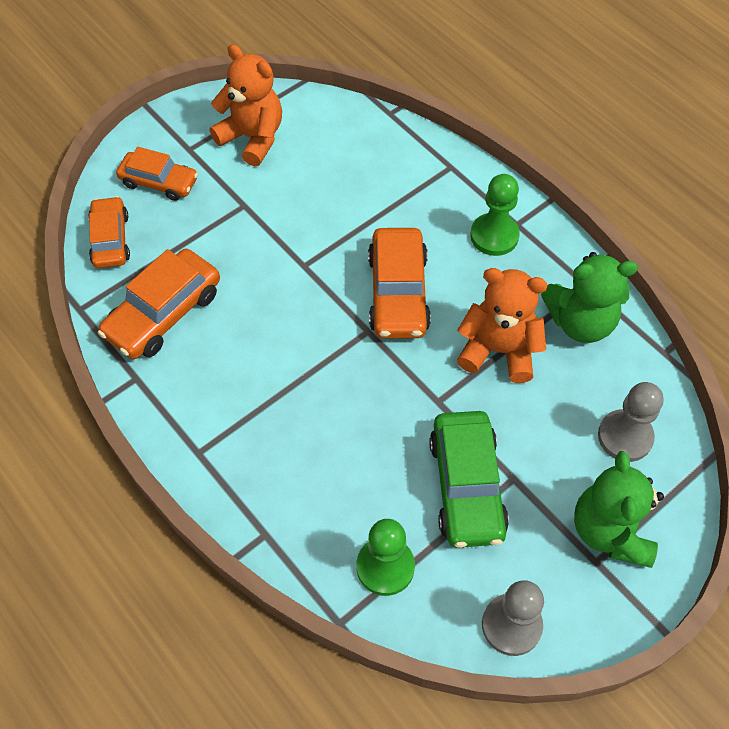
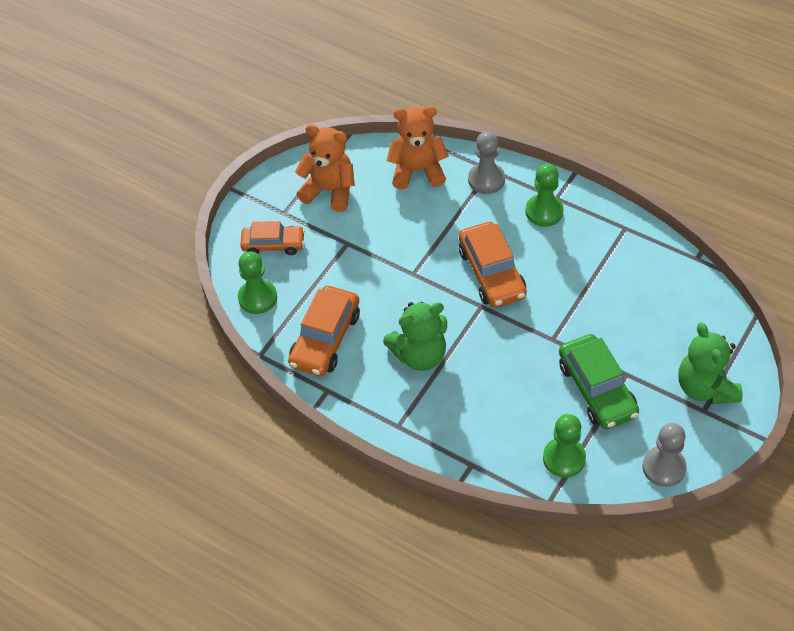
camera: 15 degrees left, 5 degrees down
orange car [88,196,130,268] -> green pawn [238,252,277,314]
orange teddy bear [457,268,548,383] -> orange teddy bear moved to [387,106,449,190]
green teddy bear [541,252,638,343] -> green teddy bear moved to [383,301,447,371]
grey pawn [598,382,663,462] -> grey pawn moved to [468,132,505,194]

